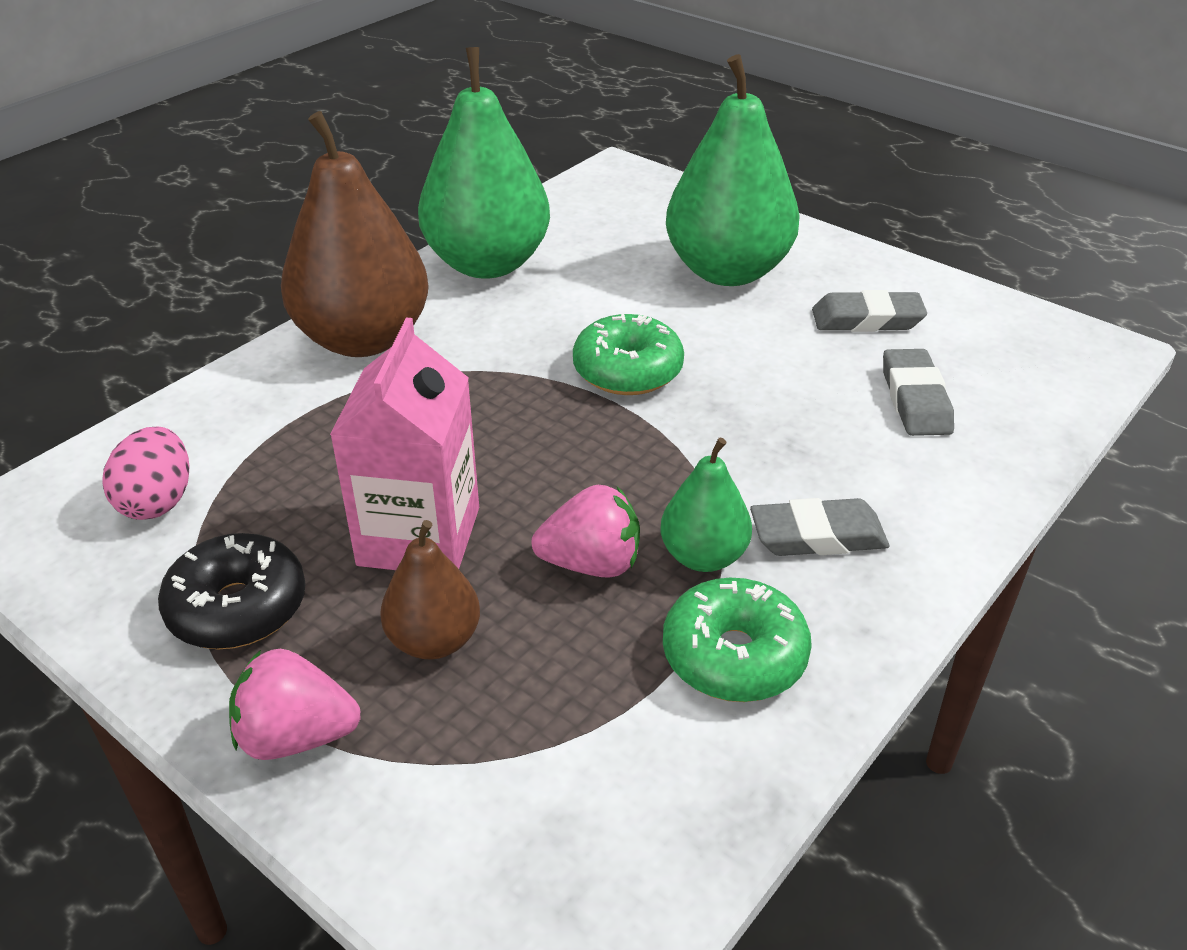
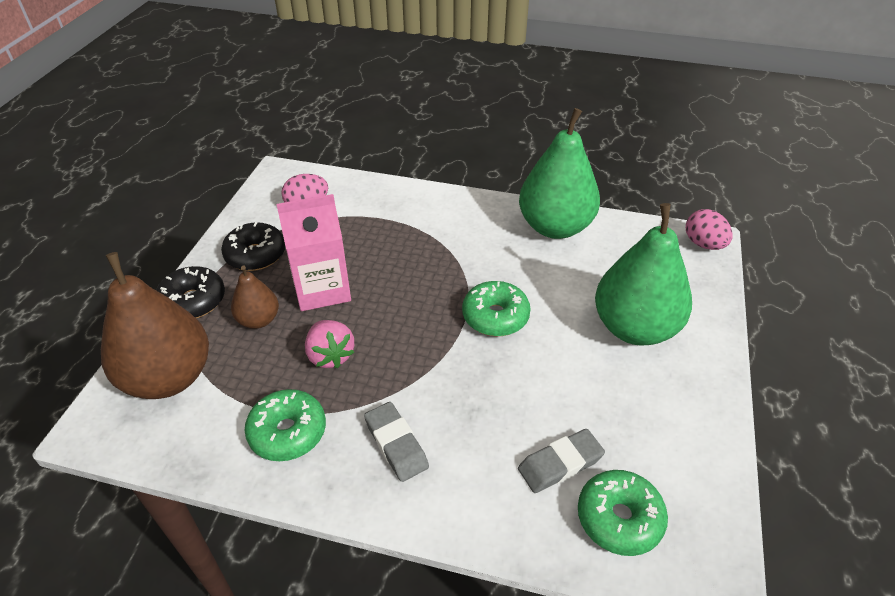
camera: 65 degrees right, 5 degrees up
pink strawberry [229,649,361,760] -> black donut [156,266,225,318]
brown pear [281,111,429,357] -> brown pear moved to [101,252,209,399]
green pear [660,437,752,572] -> none
grey eraser [812,290,927,332] -> none
none -> green donut [578,470,668,556]
none -> pink egg [686,209,733,250]

